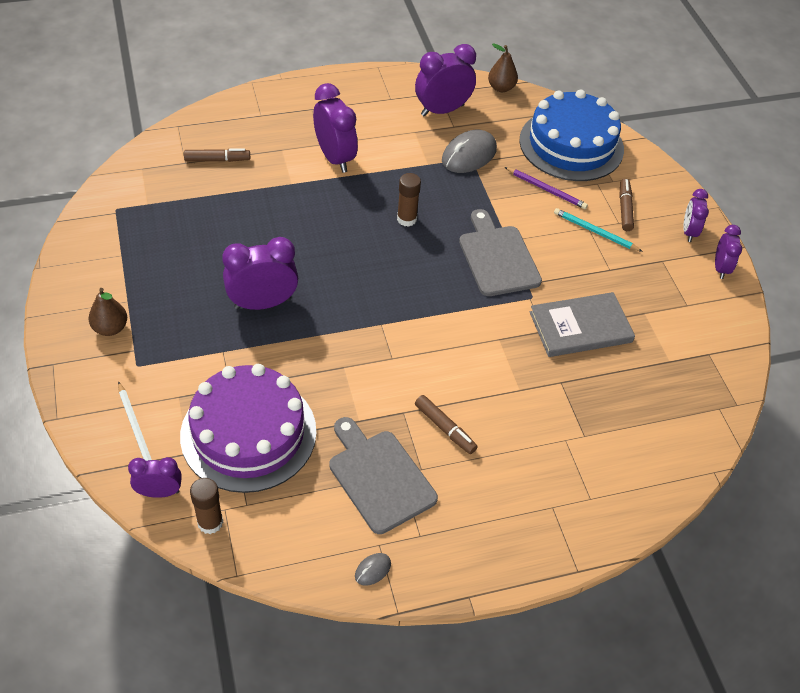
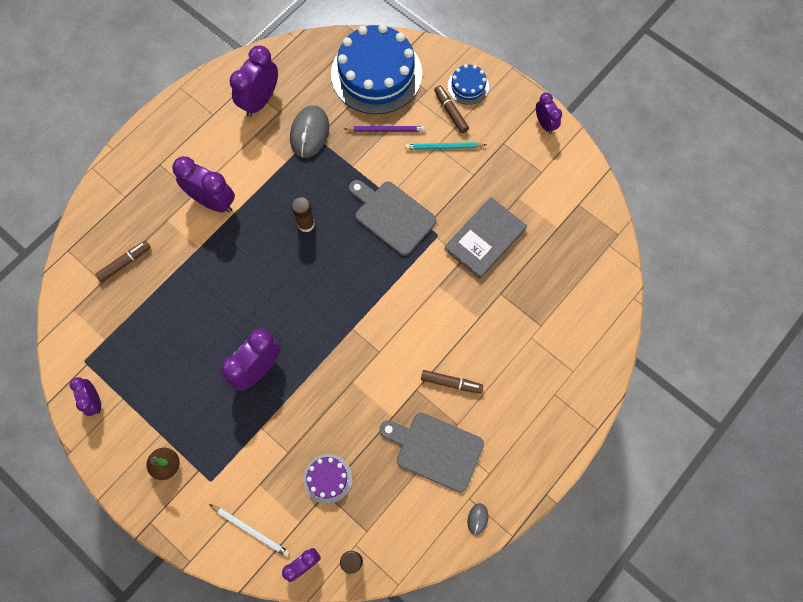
camera: 30 degrees left, 20 degrees up
purple cake [180,364,316,493] -> purple cake [304,454,352,504], size x0.45
brown pear [488,43,518,92] -> none
purple clock [683,189,709,242] -> purple clock moved to [69,377,101,416]
none -> blue cake [448,64,489,105]

